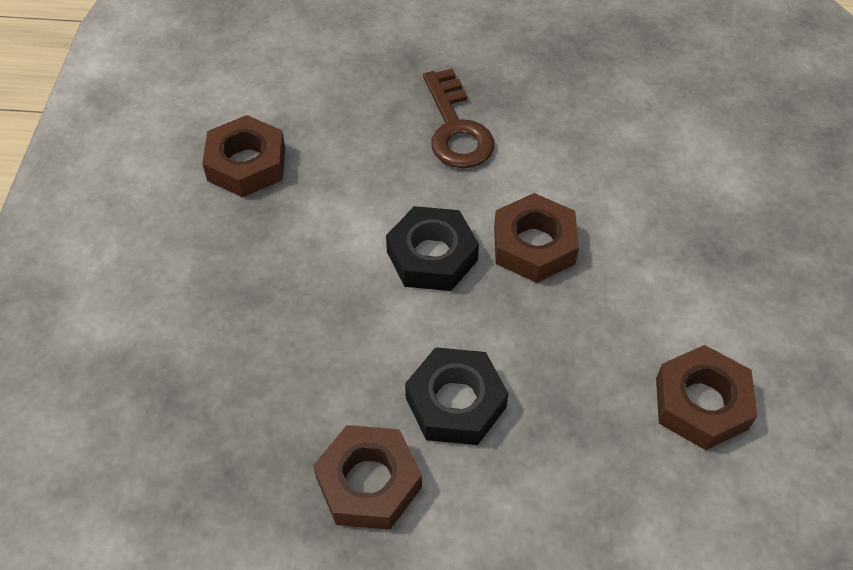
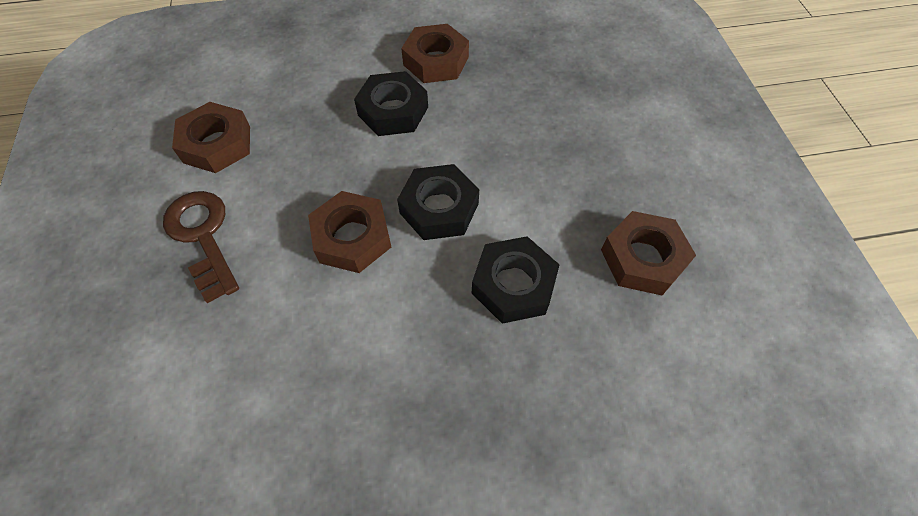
camera: 165 degrees right, 5 degrees up
brown key [423,69,494,168] -> brown key moved to [163,191,239,303]
none -> black nut [472,236,559,324]

